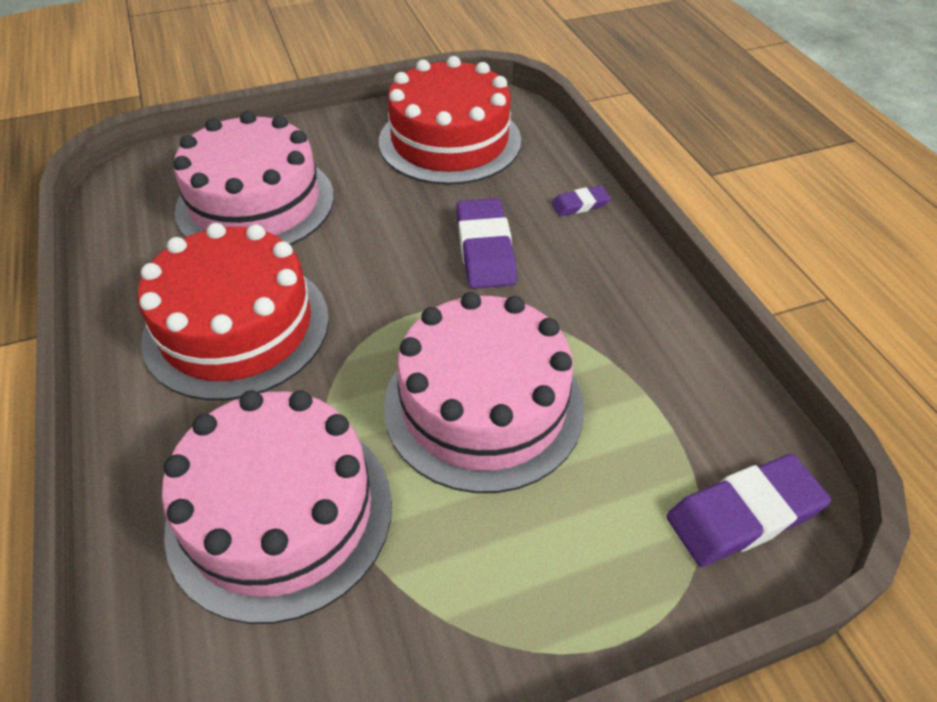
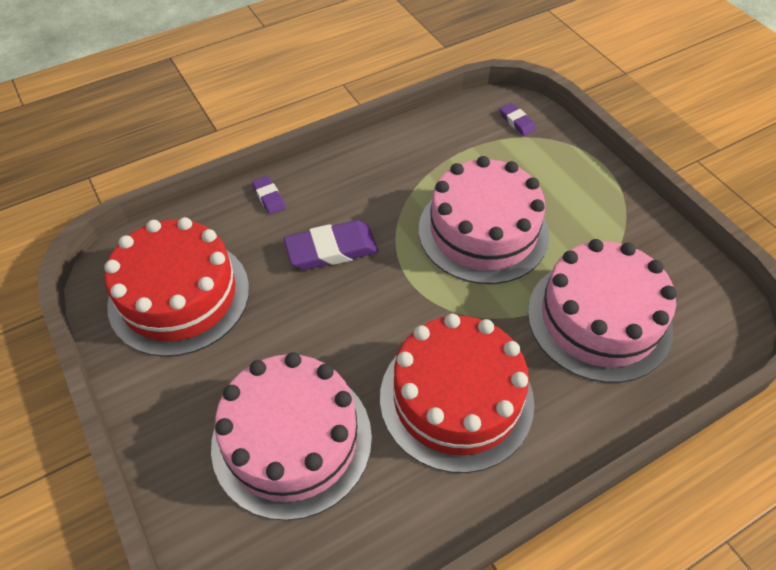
camera: 100 degrees left, 5 degrees up
purple eraser [666,454,831,567] -> purple eraser [500,103,536,136], size x0.53

